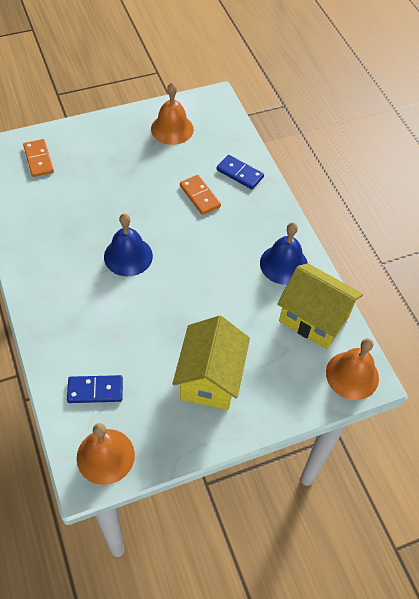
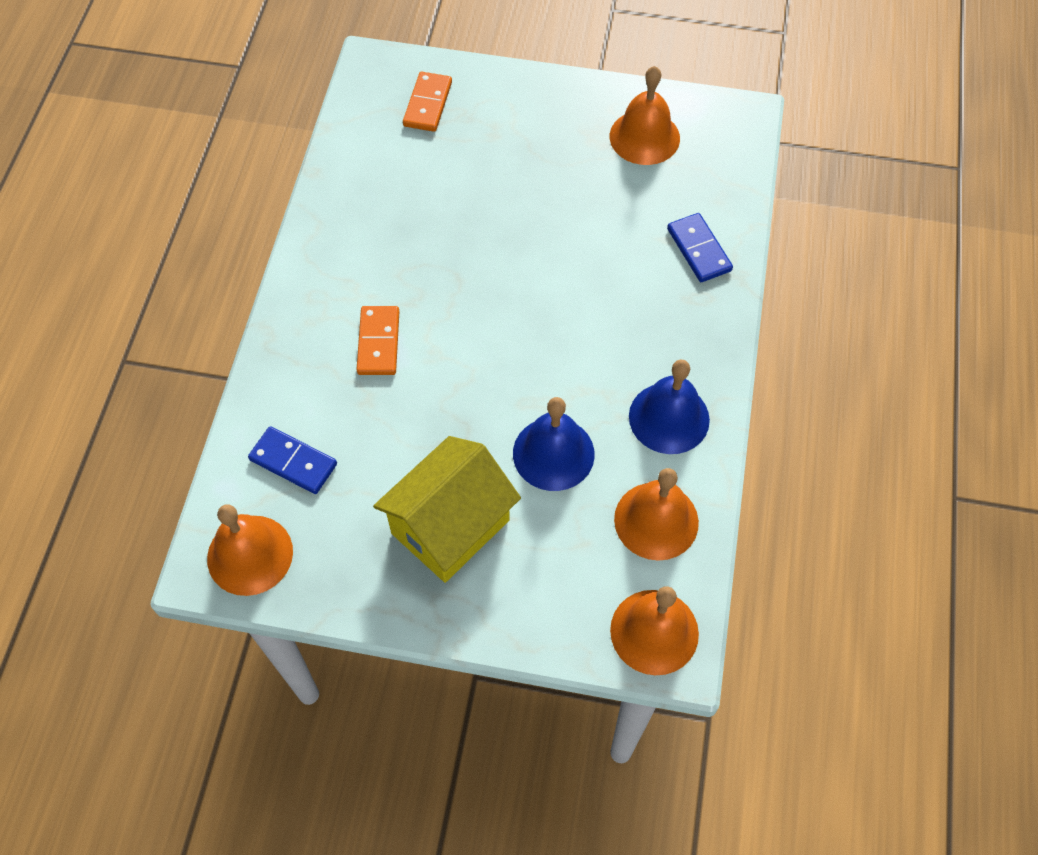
camera: 35 degrees right, 5 degrees up
blue bell [104,213,153,276] -> blue bell moved to [513,397,595,491]
orange domino [180,175,221,215] -> orange domino moved to [356,306,399,375]
yellow house [277,263,363,349] -> orange bell [614,468,699,561]

